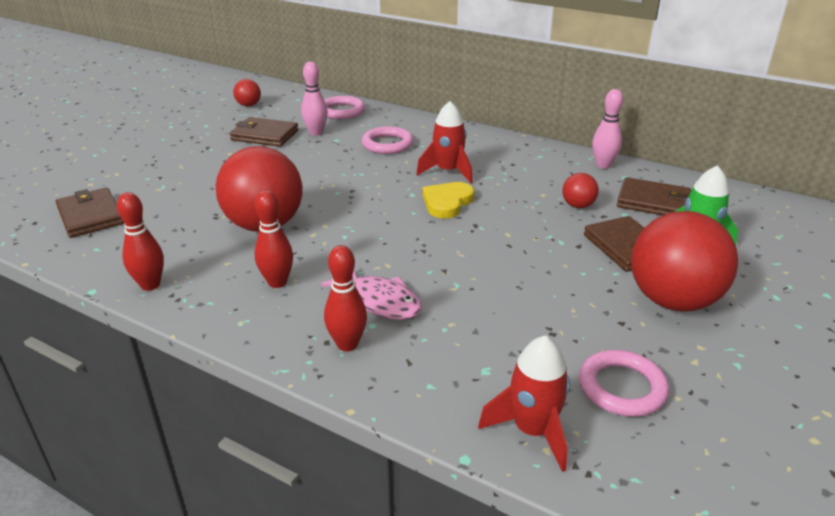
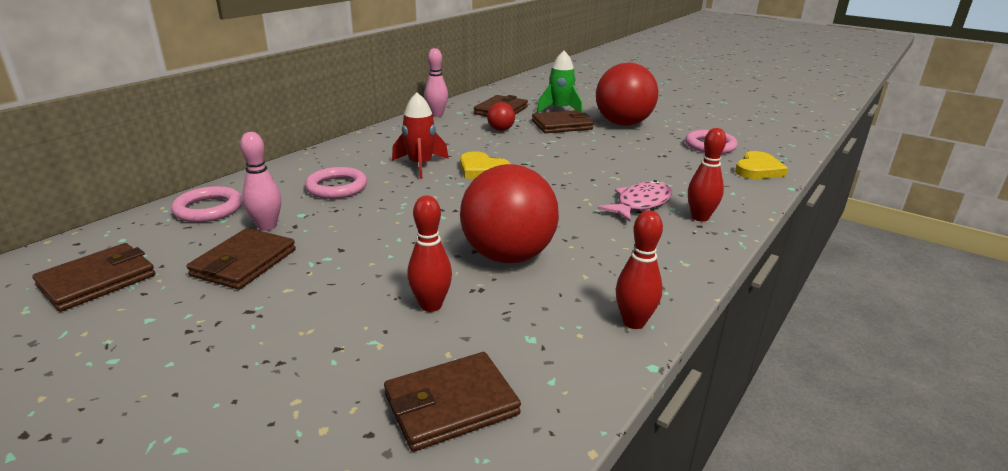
camera: 85 degrees left, 5 degrees down
red ball [233,79,261,106] -> brown wallet [32,243,155,312]
red bowling pin [254,190,293,288] -> red bowling pin moved to [407,195,452,312]
red rocket [478,335,570,472] -> yellow heart [735,151,788,179]

